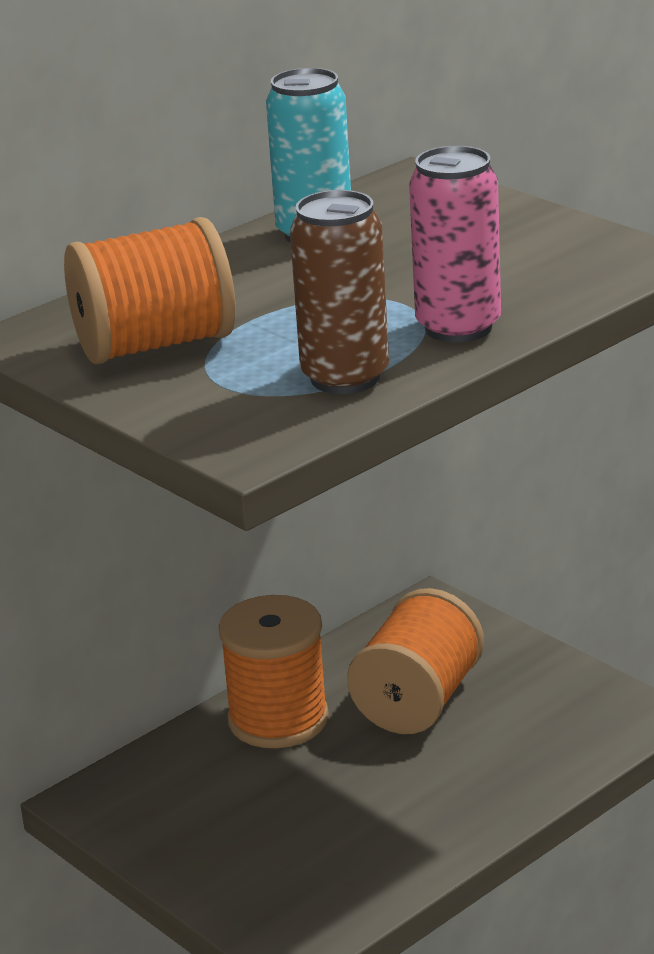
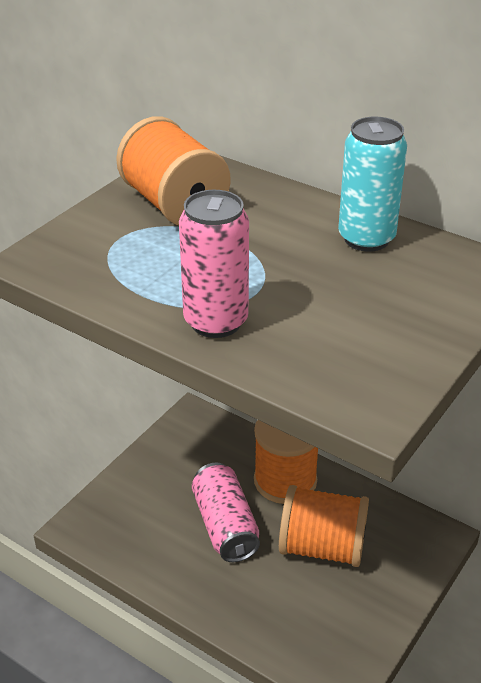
camera: 75 degrees right, 10 degrees up
brown can [290,190,389,394] -> none
none -> pink can [192,463,260,562]

